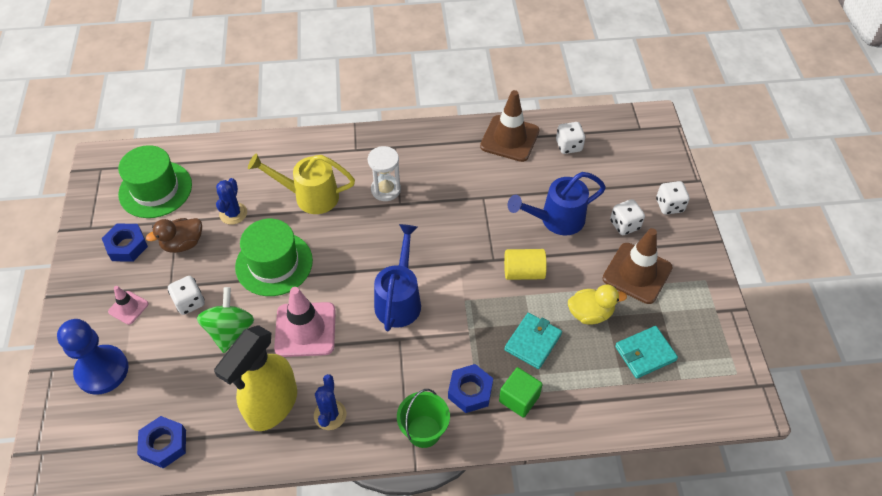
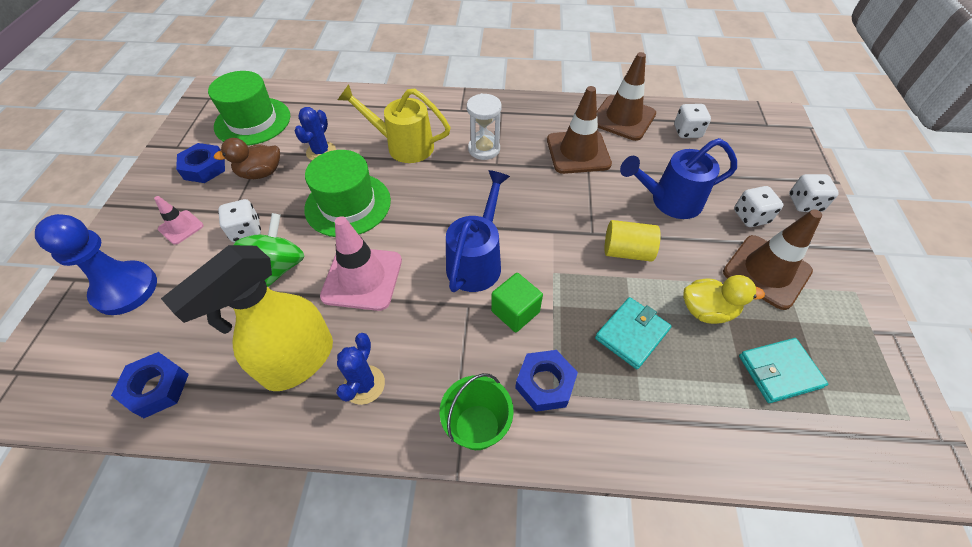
camera: 10 degrees right, 0 degrees up
green cube [499,367,543,418] -> green cube moved to [491,273,543,332]
none -> brown traffic cone [547,86,612,174]

